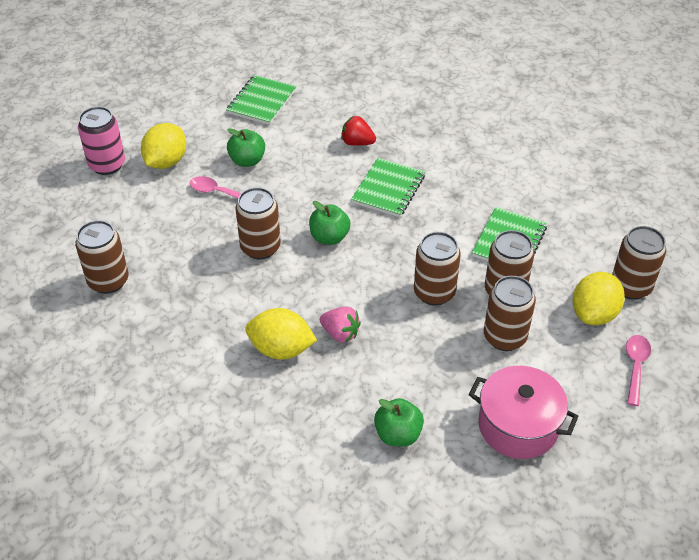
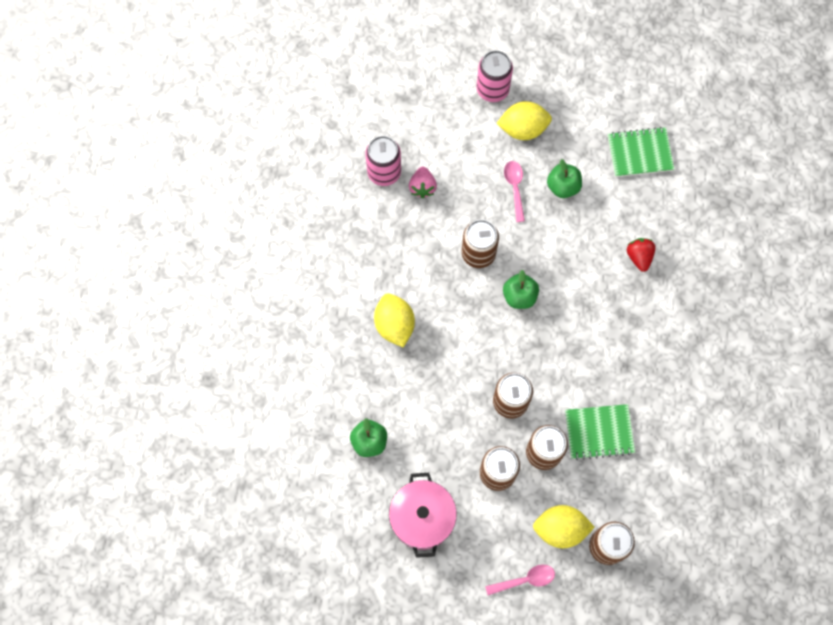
camera: 60 degrees right, 25 degrees up
brown can [75,220,128,294] -> pink can [366,136,401,186]
pink strawberry [320,307,361,342] -> pink strawberry moved to [409,167,437,198]
green notebook [351,158,425,217] -> none

